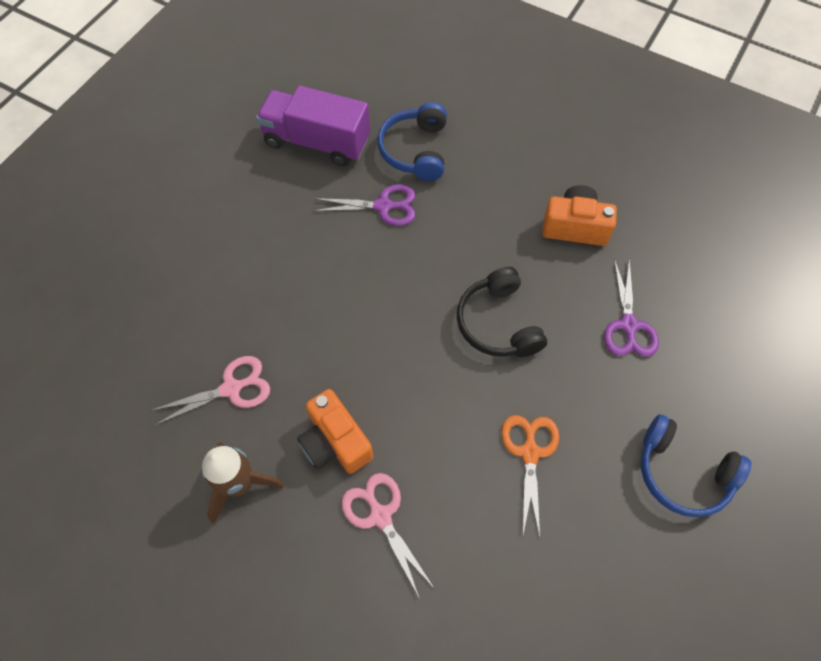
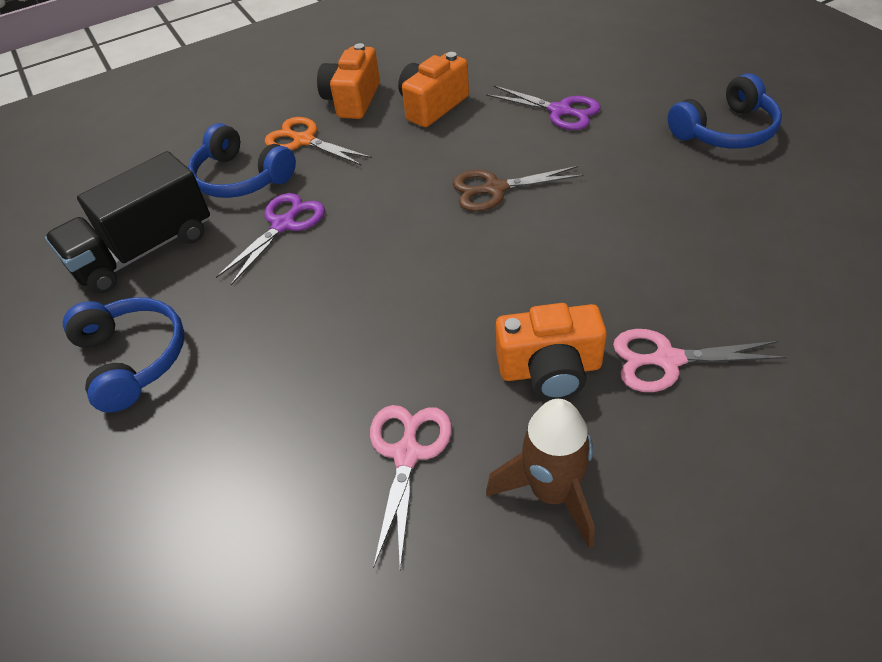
camera: 55 degrees left, 15 degrees down
purple truck [256,85,370,167] -> black truck [45,151,210,294]
black headphones [457,267,547,357] -> brown scissors [453,166,584,212]
orange scissors [501,415,559,537] -> orange scissors moved to [265,117,372,166]
none -> blue headphones [63,297,185,413]
none -> orange camera [317,43,380,119]

